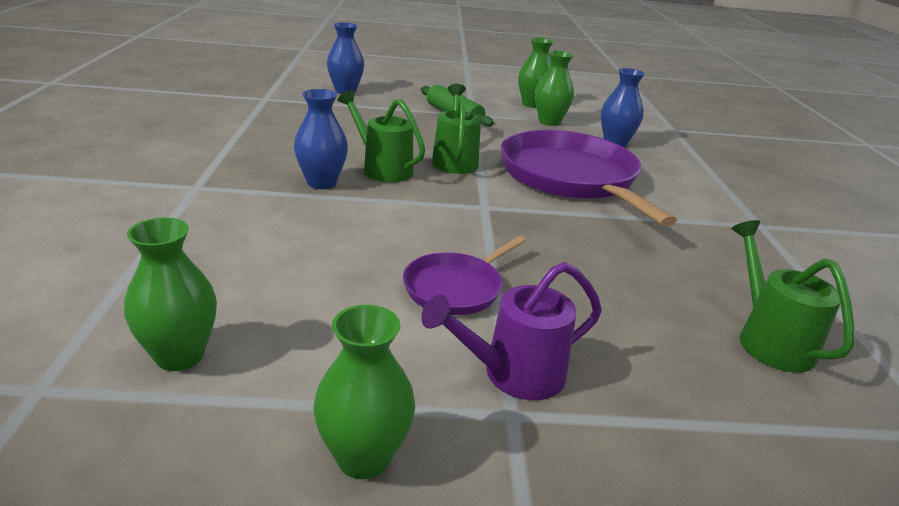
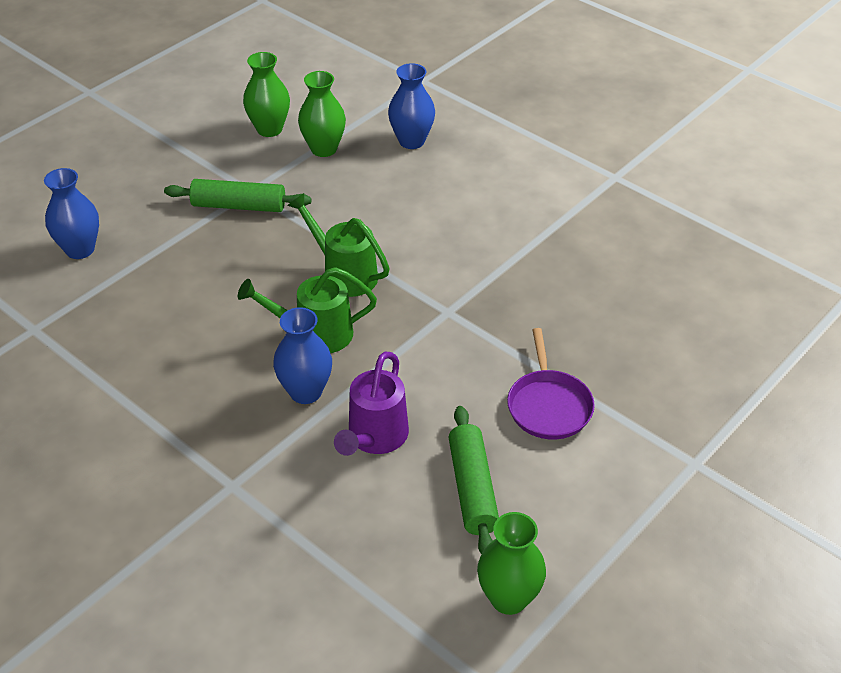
camera: 45 degrees left, 15 degrees up
green vase [314,305,415,479] -> none
purple watering can [421,262,602,400] -> purple watering can moved to [334,352,409,456]
purple pan [501,130,677,227] -> none
green watering can [731,220,855,373] -> none
none -> green rolling pin [448,406,499,554]

